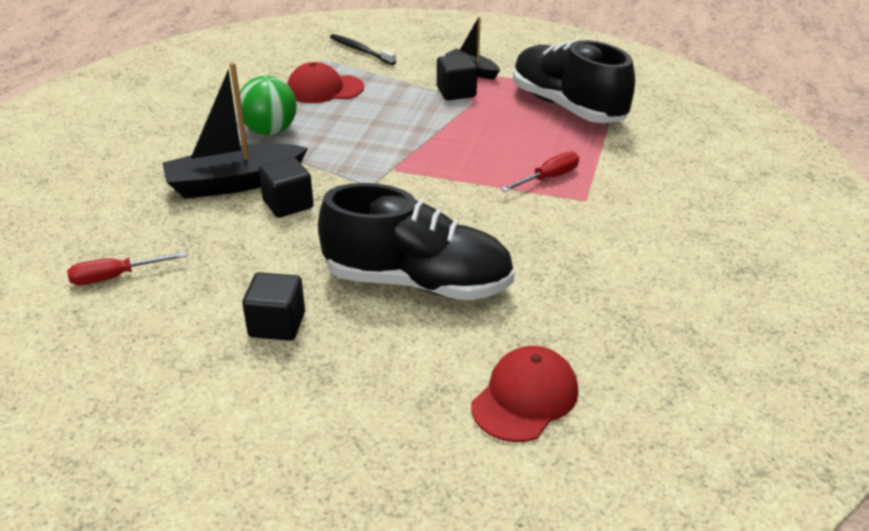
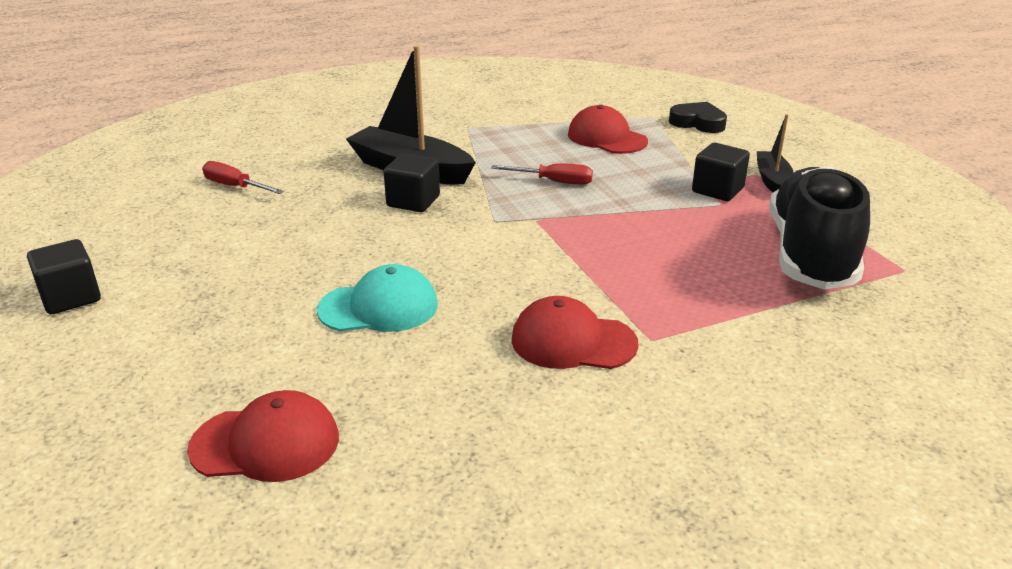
camera: 50 degrees right, 5 degrees down
green ball [240,76,297,135] -> none
black cube [242,272,305,341] -> black cube moved to [27,239,101,314]
black shoe [318,183,514,301] -> turquoise cap [317,264,438,332]
black toothbrush [330,34,396,65] -> black heart [669,102,727,133]
red screwdriver [501,151,579,192] -> red screwdriver moved to [491,163,593,185]
none -> red cap [512,296,639,369]

